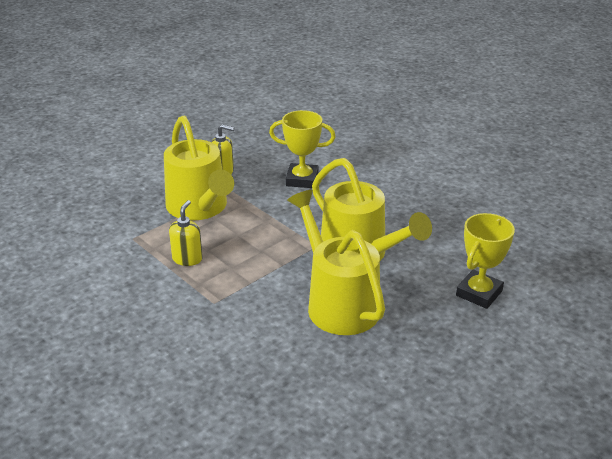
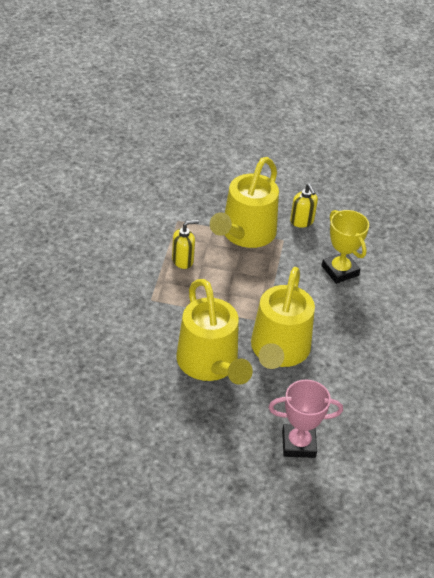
camera: 50 degrees right, 10 degrees up
yellow watering can [287,190,385,335] -> yellow watering can turned 135 degrees clockwise [176,279,253,385]
yellow trophy [456,213,515,309] -> pink trophy [269,380,343,458]

